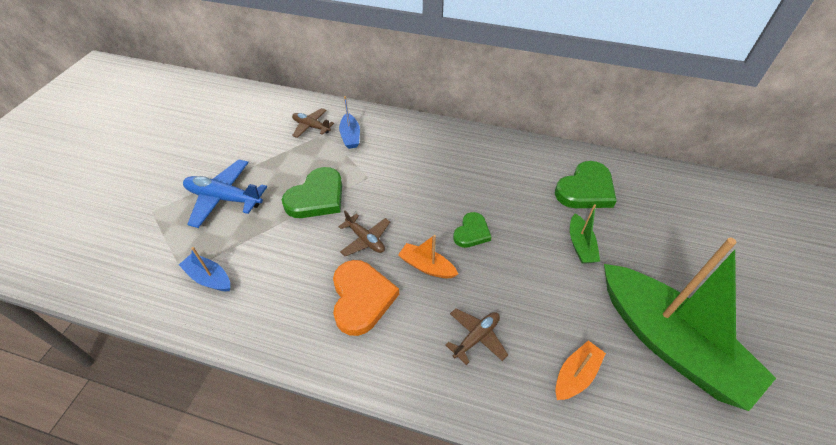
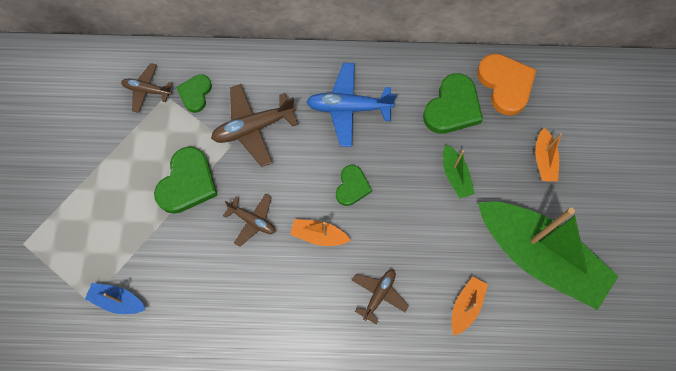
camera: 15 degrees left, 20 degrees up
blue plane [183,159,267,228] -> blue plane moved to [307,63,396,147]
orange heart [333,260,399,336] -> orange heart moved to [477,54,536,116]
blue boat [339,96,360,149] -> green heart [176,75,212,113]
none -> brown plane [211,84,298,167]
none -> orange boat [535,128,562,181]

